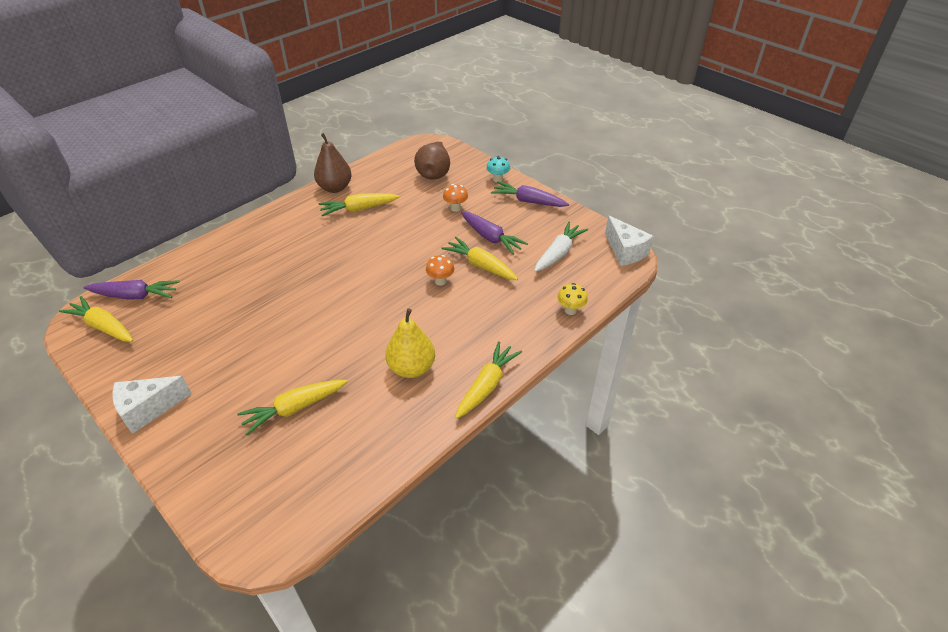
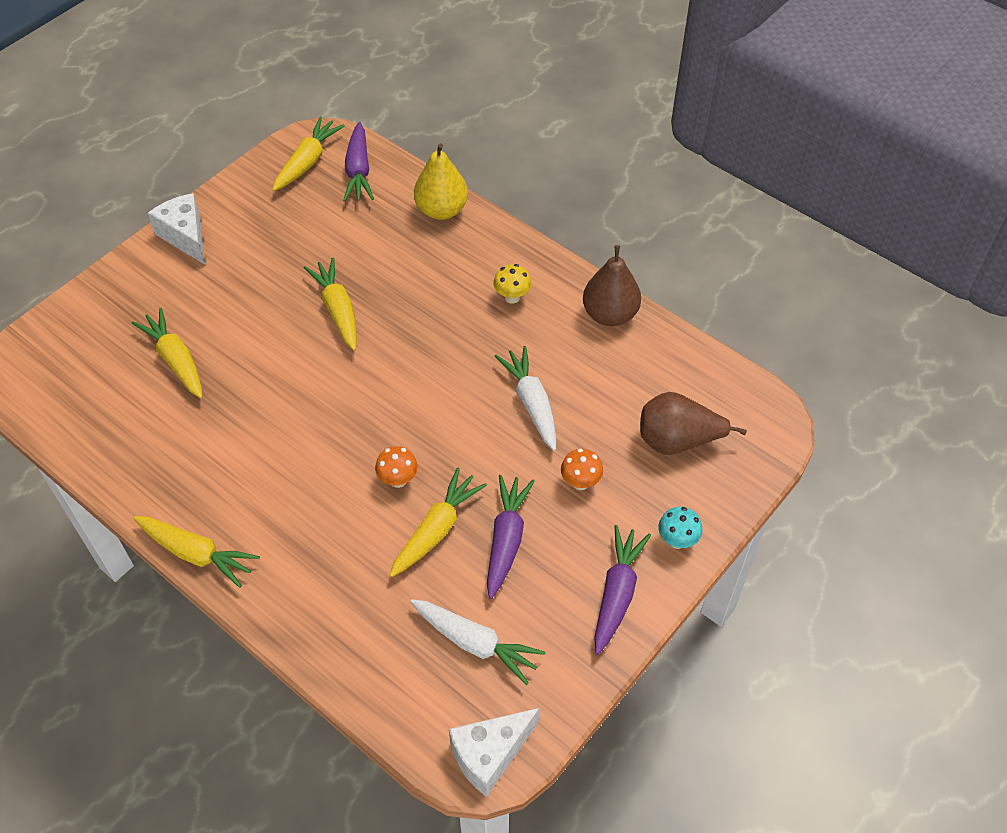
camera: 85 degrees right, 10 degrees up
yellow carrot [319,193,400,216] -> yellow carrot moved to [304,258,357,351]
yellow pear [385,309,435,378] -> yellow pear moved to [414,143,468,220]
purple carrot [461,211,528,255] -> purple carrot turned 150 degrees clockwise [487,475,535,599]
yellow mushroom [558,283,588,315] -> yellow mushroom moved to [493,264,531,304]
none -> white carrot [495,346,556,451]

